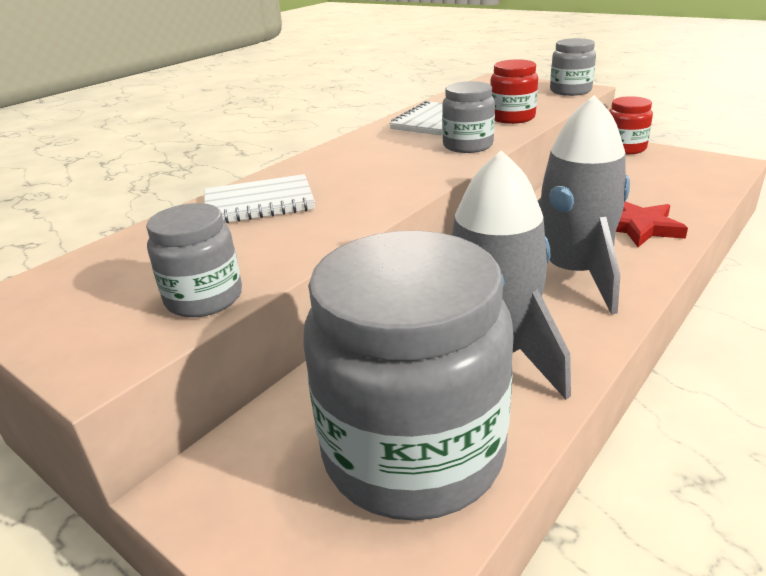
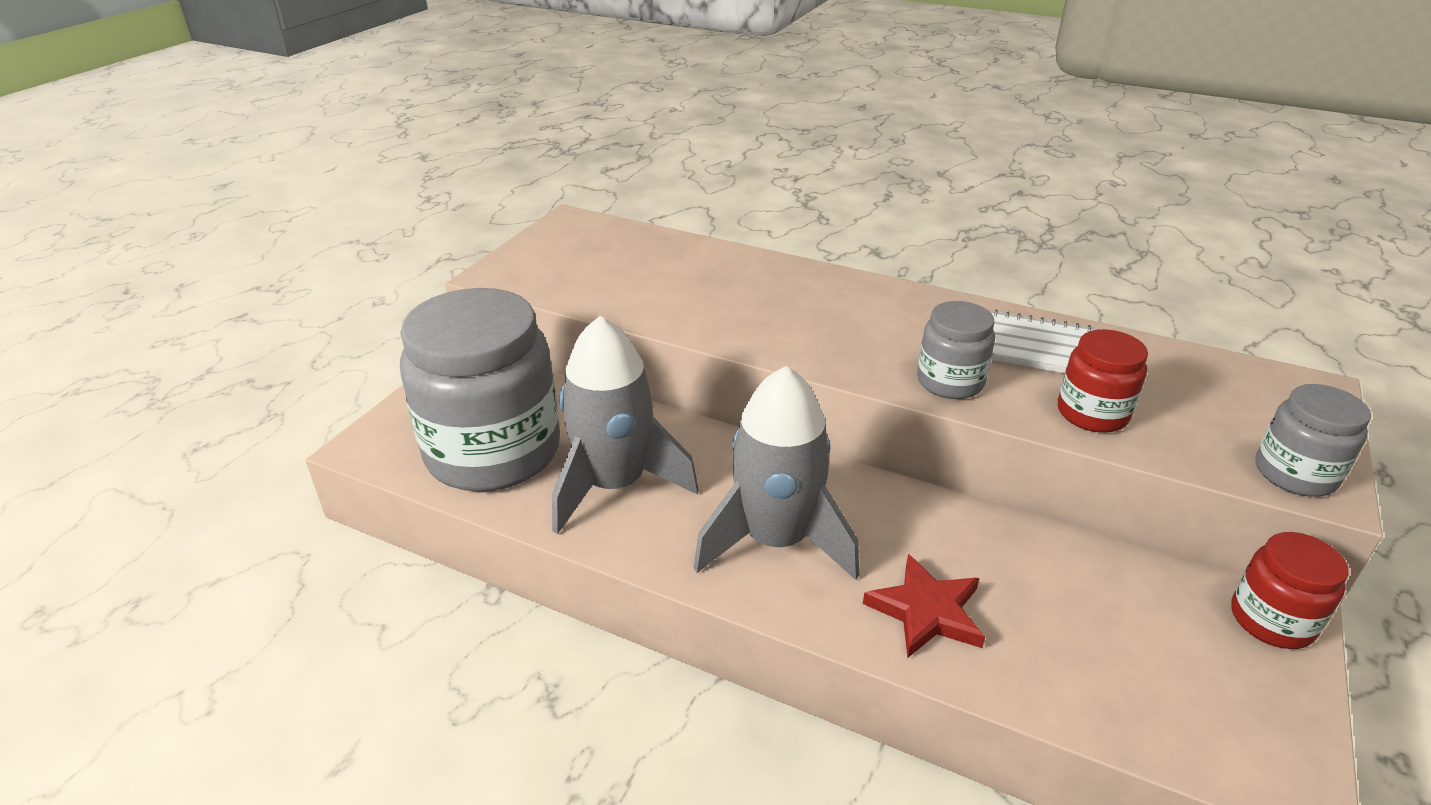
camera: 75 degrees right, 5 degrees up
grey jar [146,203,242,317] -> none
white notebook [204,174,315,223] -> none

